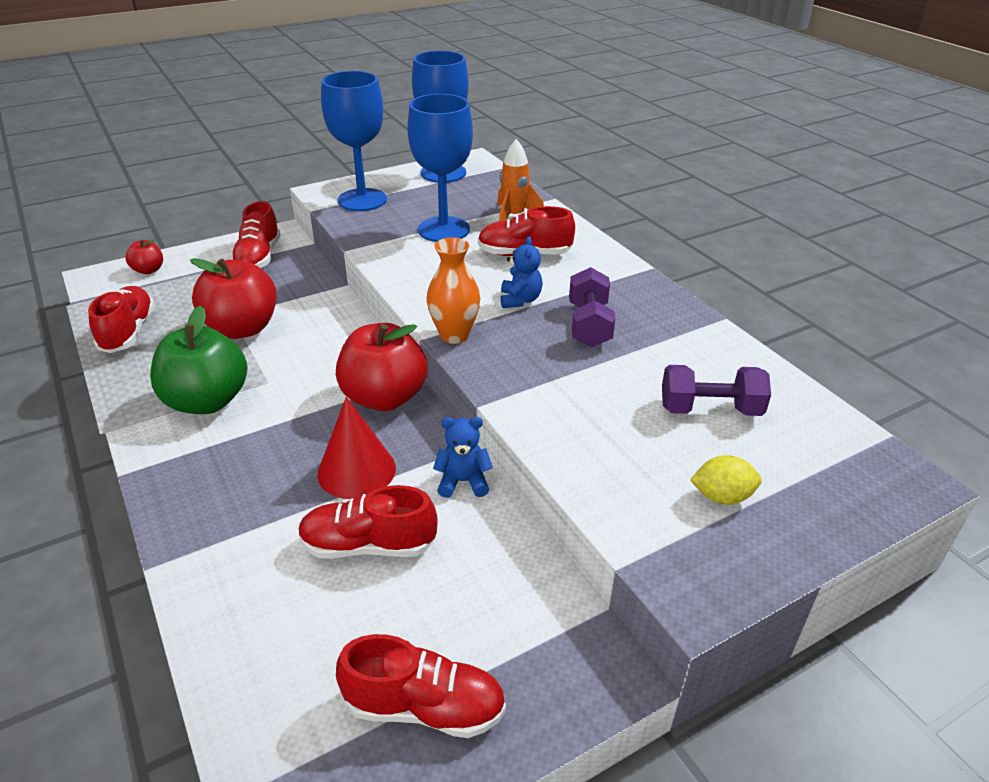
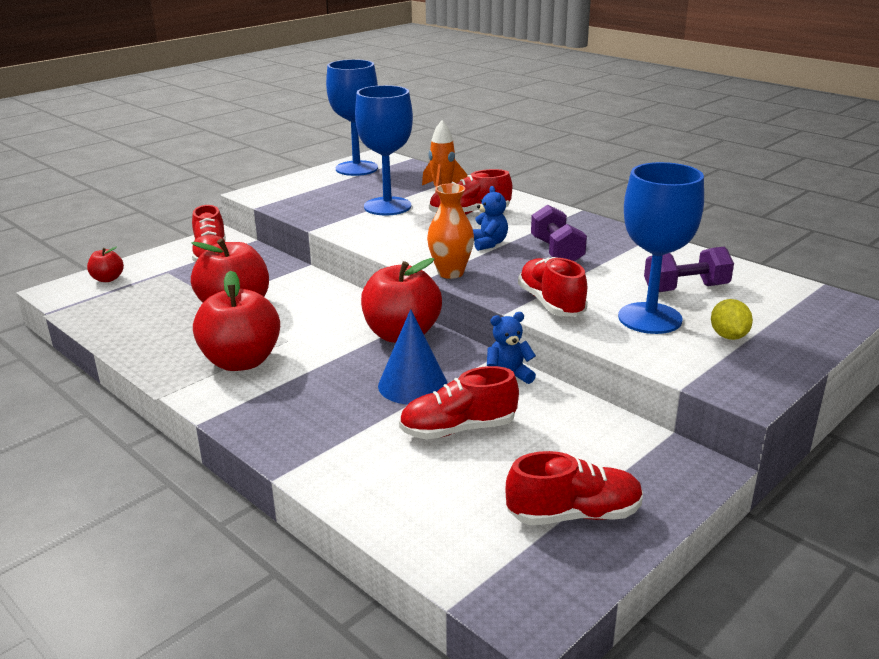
camera: 15 degrees left, 10 degrees down
red shoe [88,286,155,353] -> red shoe moved to [518,257,588,317]
green apple [150,306,248,414] -> red apple [193,271,280,371]
red cone [317,397,396,499] -> blue cone [378,309,448,404]
blue goblet [321,71,387,211] -> blue goblet moved to [618,162,704,334]
yellow lemon [690,455,762,505] -> yellow lemon turned 75 degrees counterclockwise [711,299,753,340]

